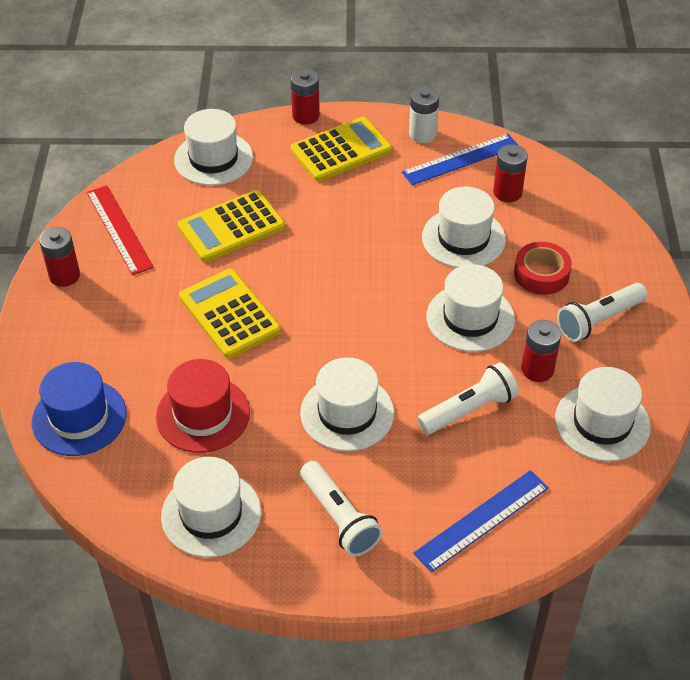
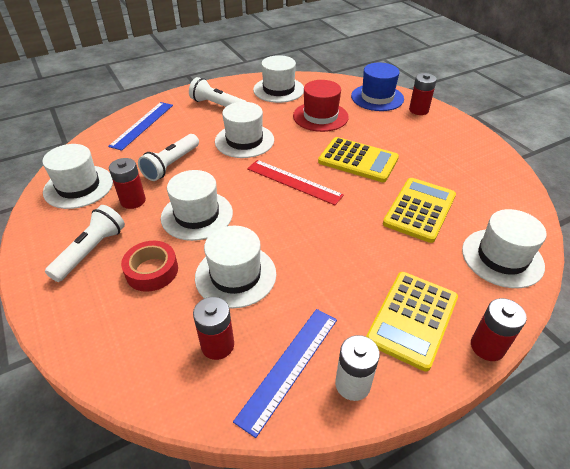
camera: 150 degrees right, 5 degrees down
red battery [39,227,80,287] -> red battery moved to [409,73,437,115]
red ruler [87,185,154,275] -> red ruler moved to [247,160,344,205]

